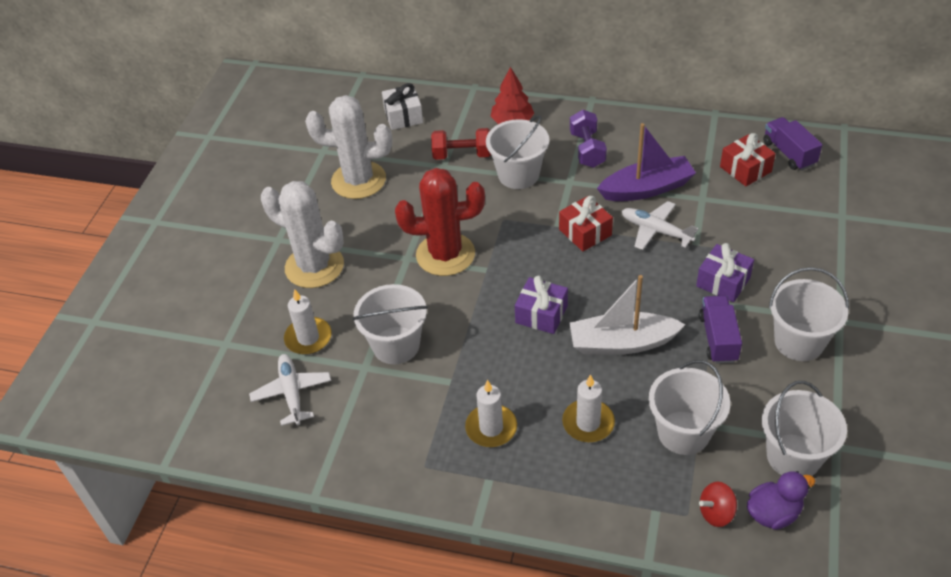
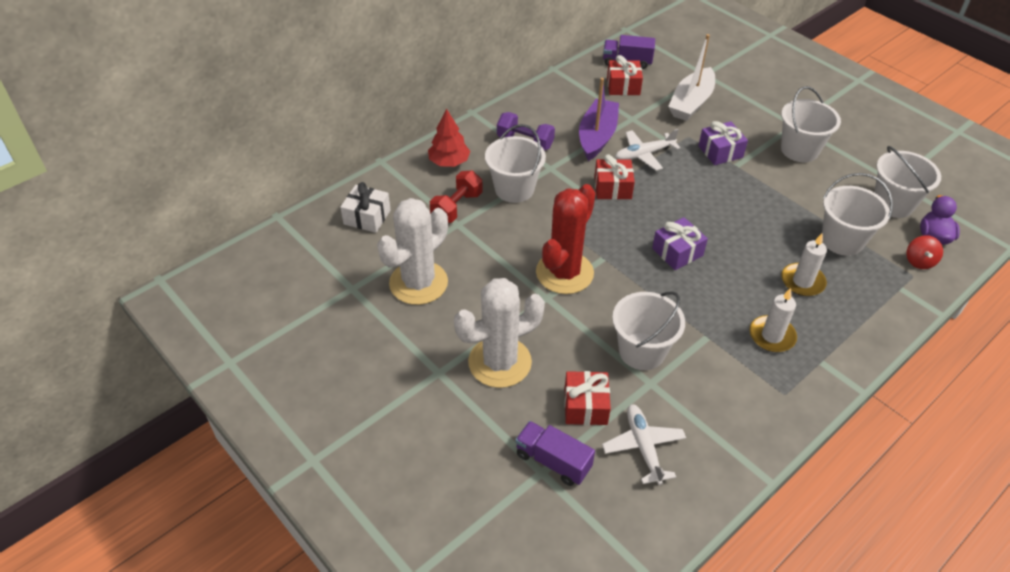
camera: 60 degrees left, 0 degrees up
white plane [249,354,331,426] -> white plane turned 60 degrees clockwise [602,404,686,485]
white candle [284,289,332,355] -> red gift [564,371,611,425]
white boat [569,275,686,355] -> white boat moved to [668,34,715,121]
purple truck [699,296,742,364] -> purple truck moved to [515,421,595,486]

